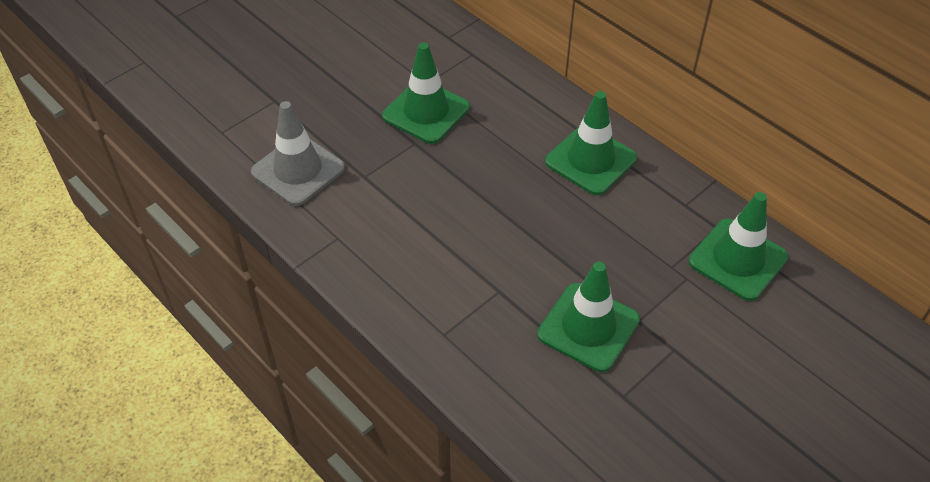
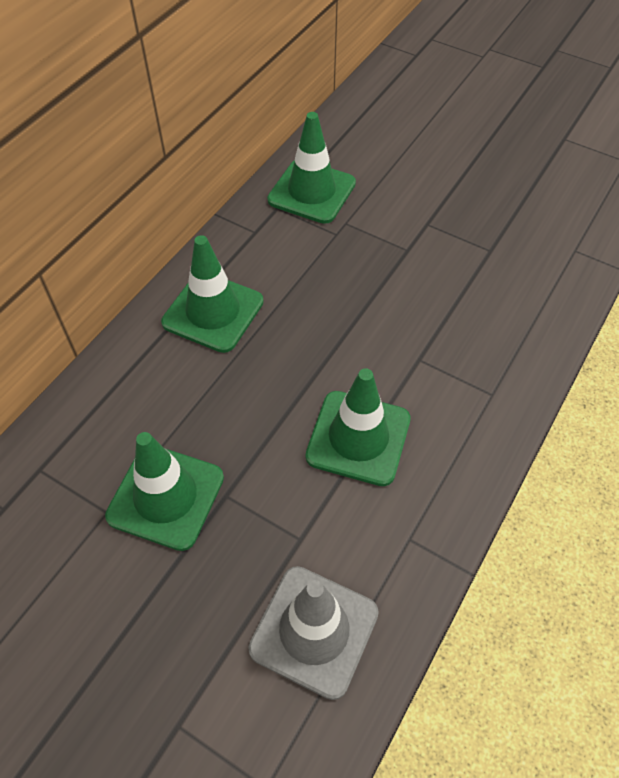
camera: 105 degrees left, 5 degrees up
green traffic cone [537,261,640,372] -> green traffic cone moved to [306,368,411,486]

